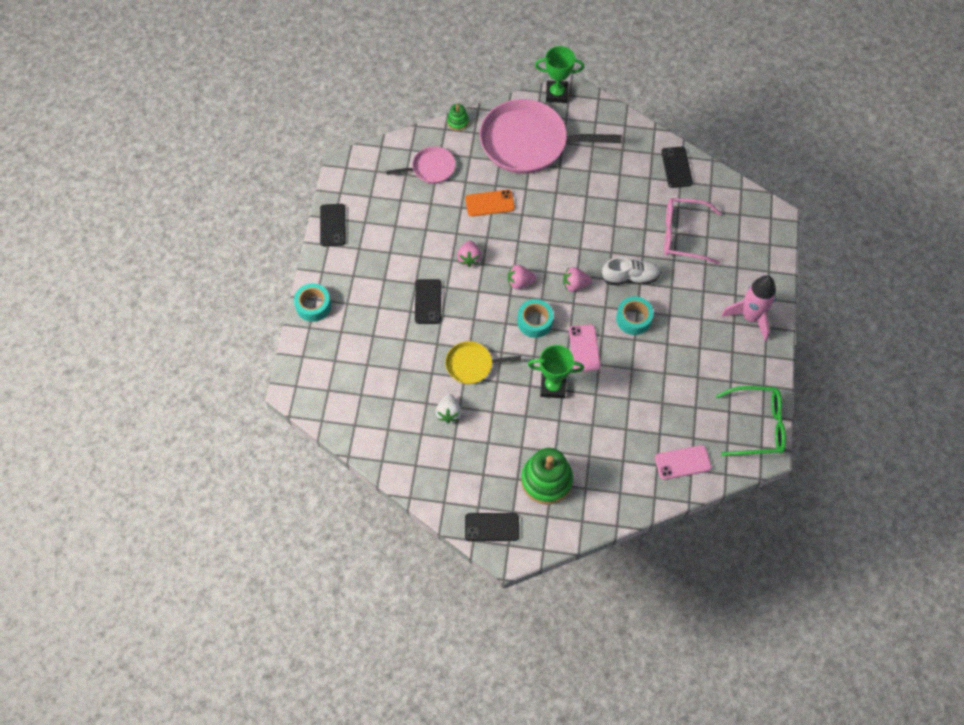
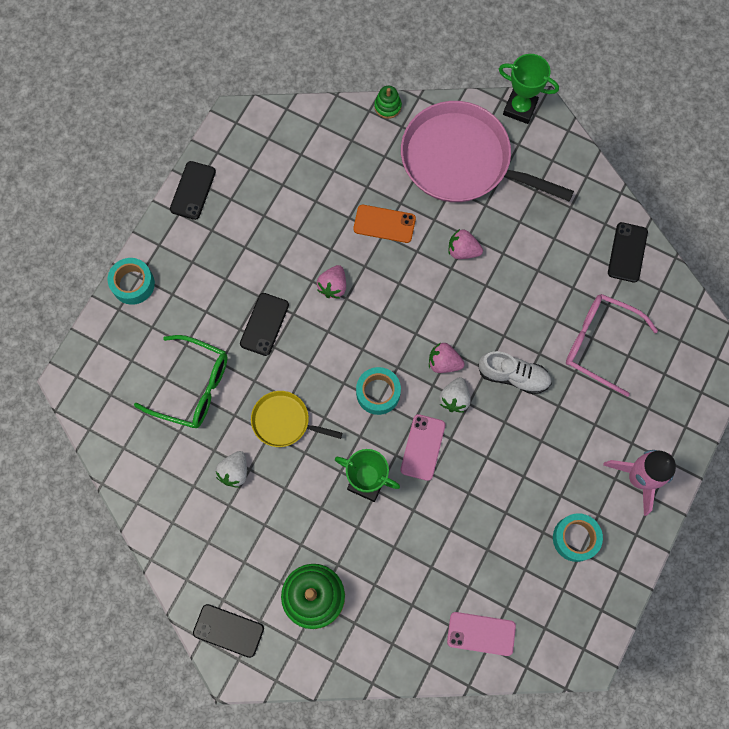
camera: 20 degrees right, 10 degrees up
pink pan [386,146,455,184] -> none
pink strawberry [508,265,536,289] -> pink strawberry moved to [448,229,483,259]
turquoise tape [616,296,654,335] -> turquoise tape moved to [553,513,603,562]
green glasses [716,386,786,456] -> green glasses moved to [134,335,228,428]
none -> white strawberry [440,377,470,413]

